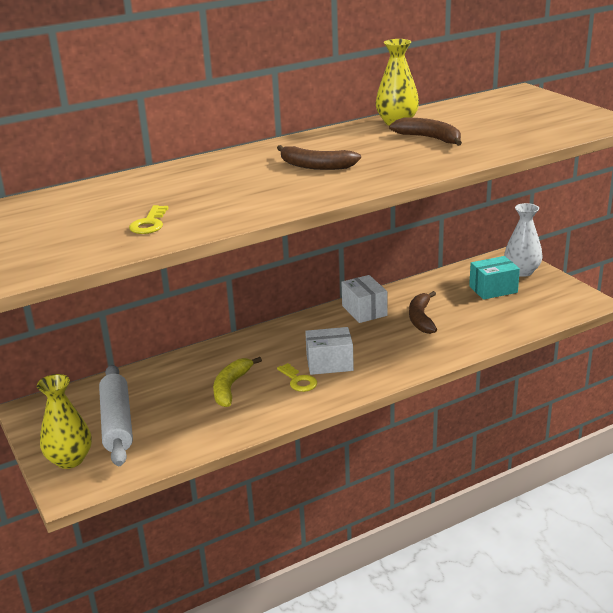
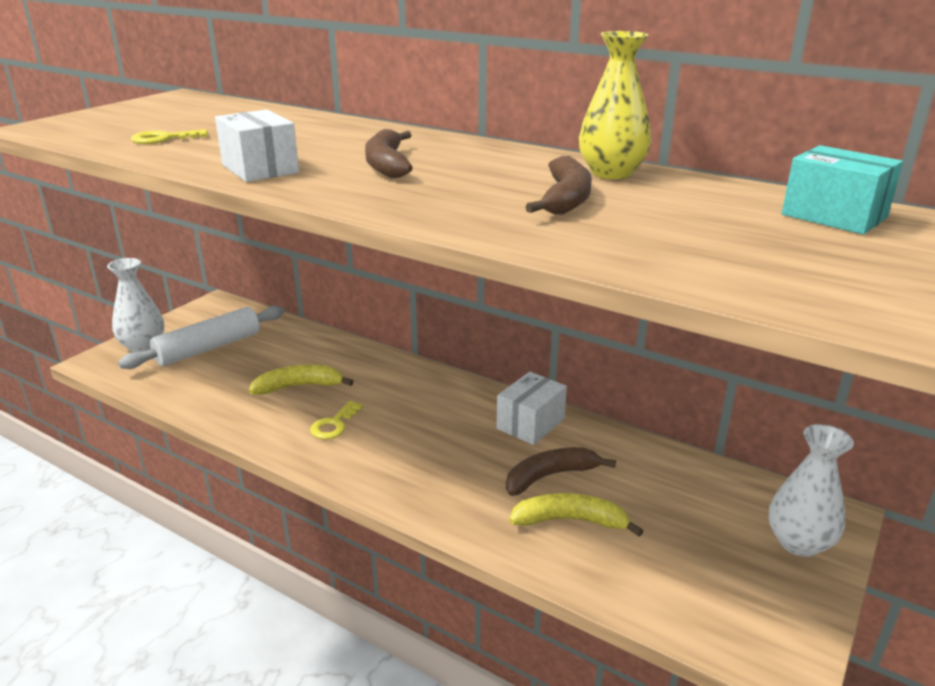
camera: 60 degrees right, 0 degrees up
yellow vase [37,374,92,469] -> white vase [107,258,165,352]
white box [305,327,354,375] -> white box moved to [215,109,299,182]
turquoise box [469,256,520,300] -> turquoise box moved to [782,145,903,235]
none -> yellow banana [509,493,643,536]

